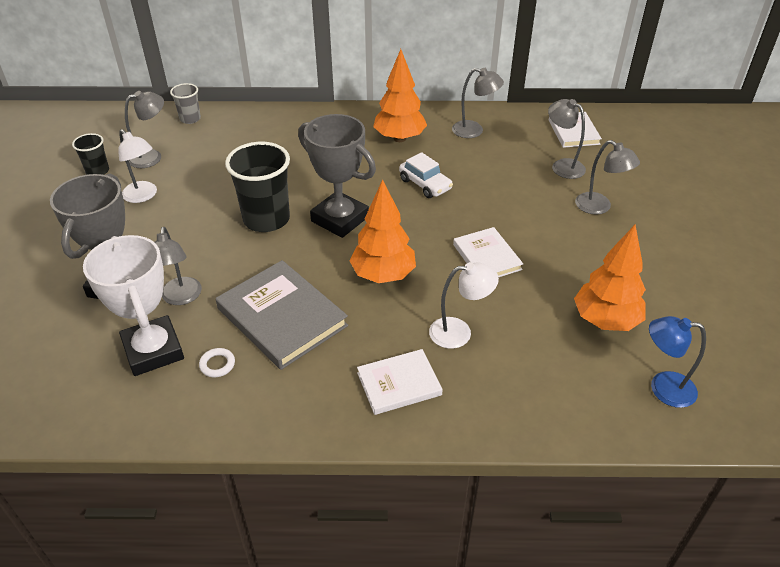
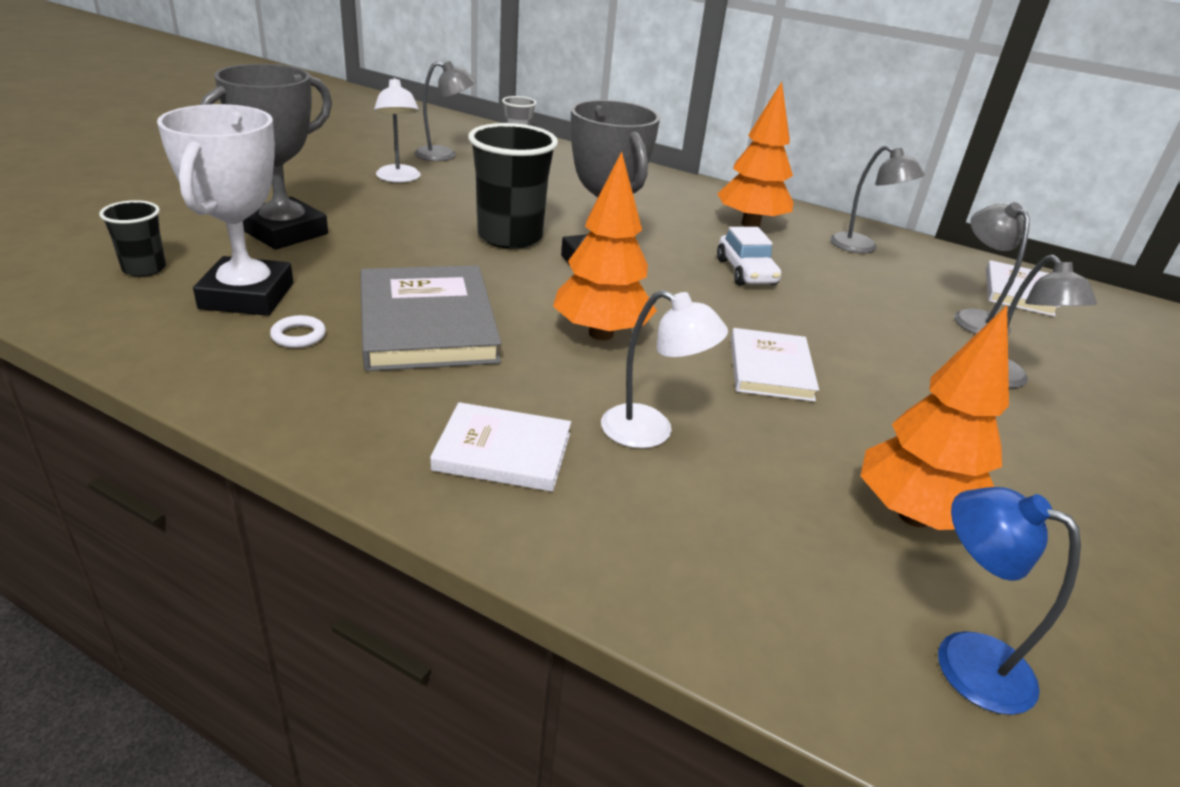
camera: 25 degrees right, 10 degrees down
black cup [72,133,109,175] -> black cup moved to [99,200,166,277]
grey lamp [154,227,202,305] -> none

